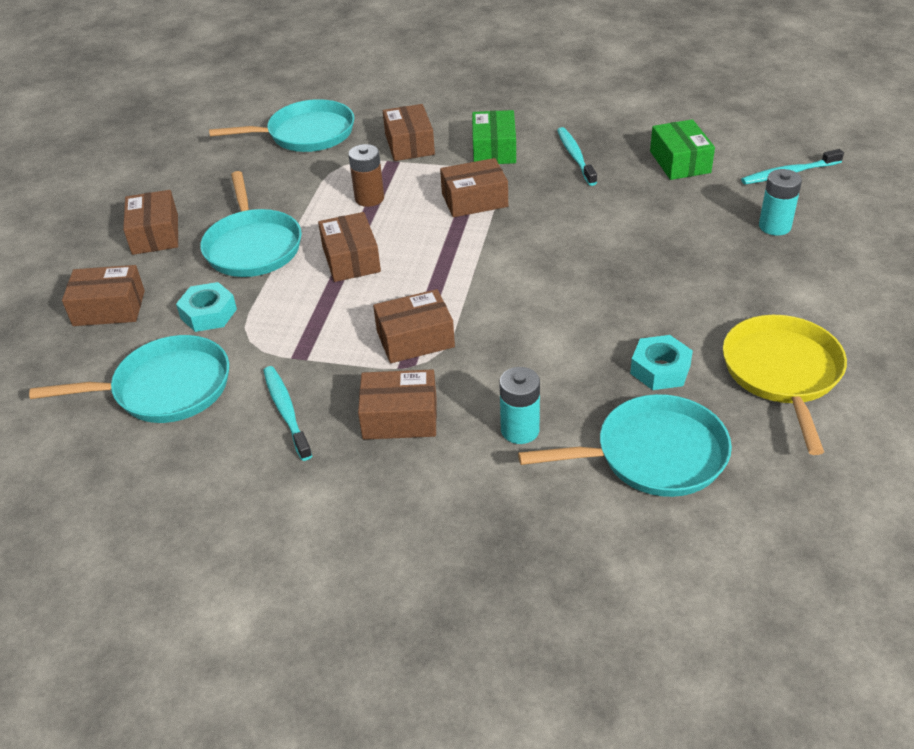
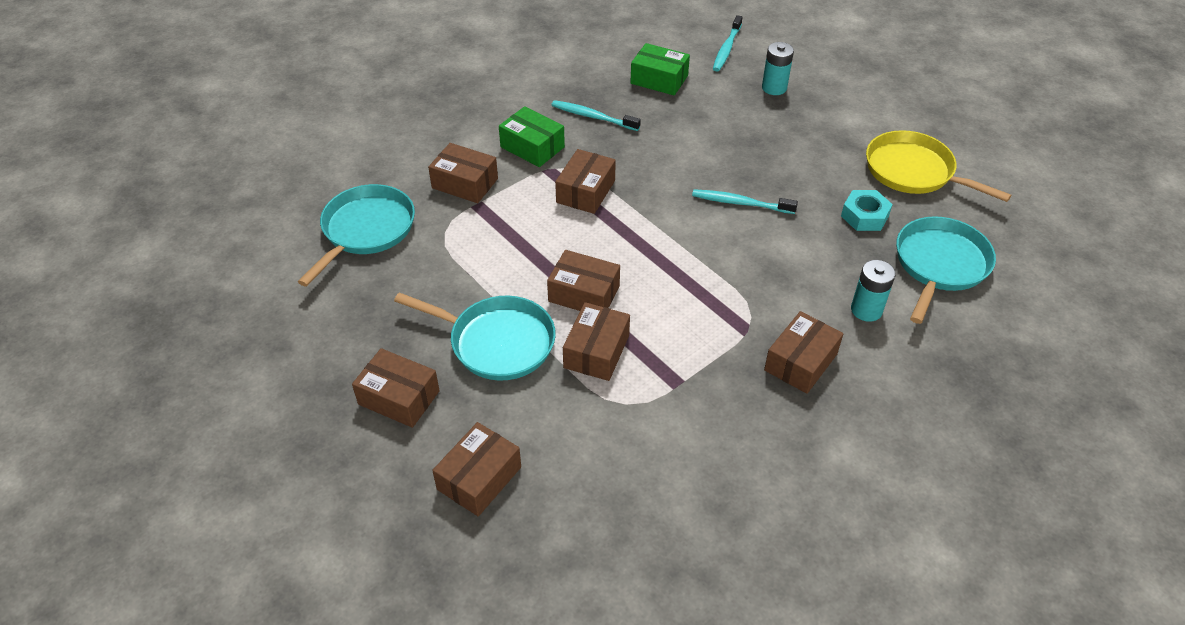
camera: 55 degrees left, 5 degrees up
turquoise pan [29,335,229,423] -> none
turquoise nut [176,282,237,332] -> none
turquoise toothbrush [263,366,312,461] -> turquoise toothbrush moved to [692,189,798,214]
brown battery [348,144,384,207] -> none
brown box [373,289,455,363] -> brown box moved to [563,302,630,381]

